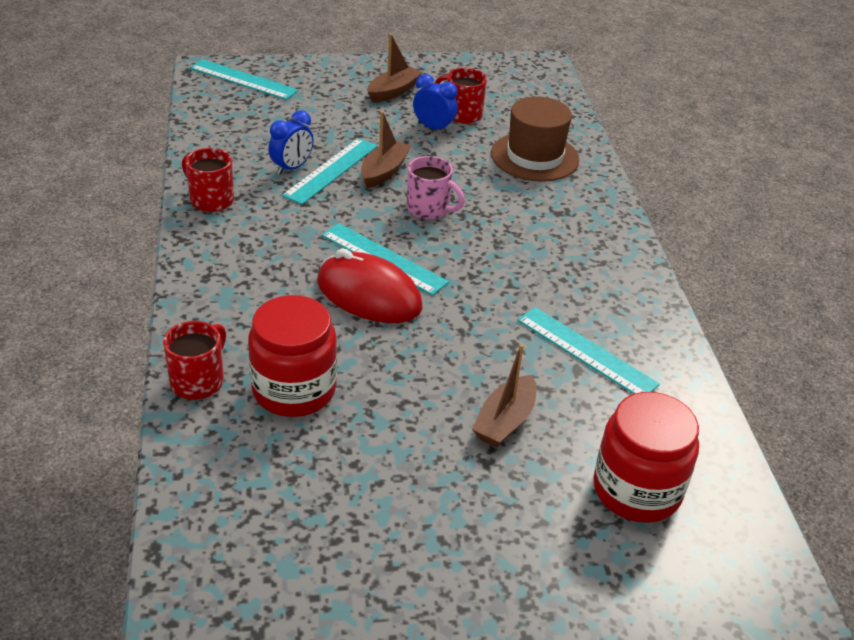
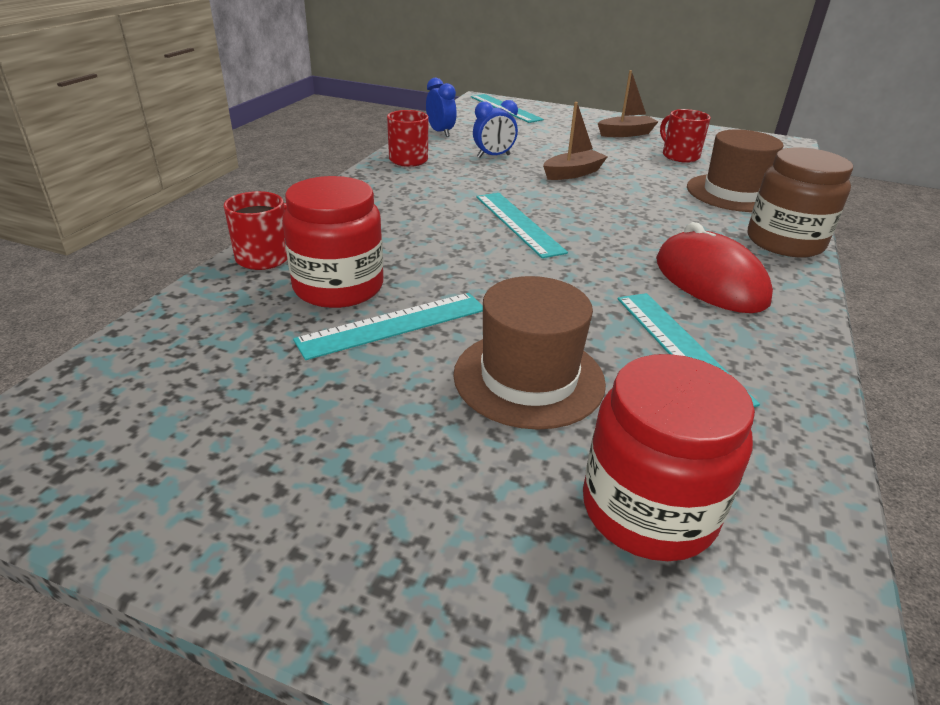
camera: 30 degrees right, 5 degrees down
turquoise ruler [282,138,378,205] -> turquoise ruler moved to [293,293,483,360]
red mouse [317,248,423,323] -> red mouse moved to [656,222,773,313]
pink mug [406,156,465,220] -> none
blue clock [413,74,458,134] -> blue clock moved to [426,78,457,137]
brown boat [472,344,537,448] -> brown hat [453,276,606,430]
none -> brown jar [748,147,853,257]

